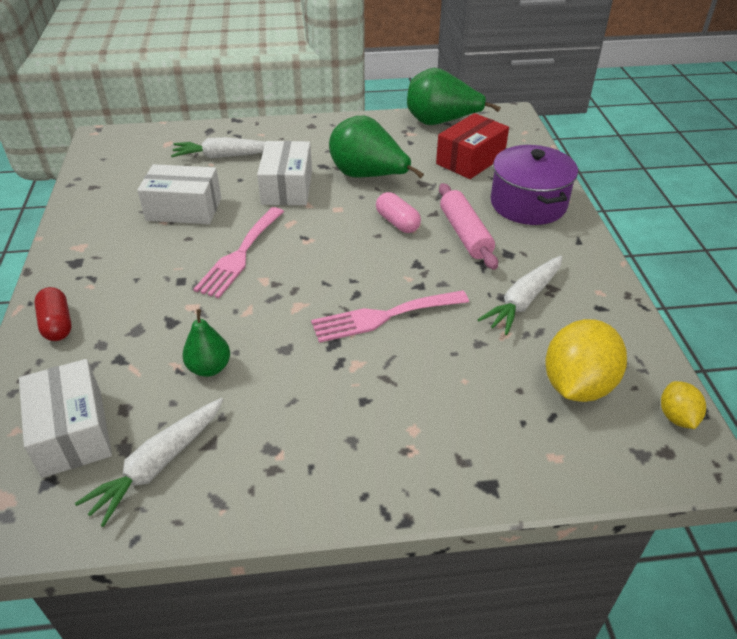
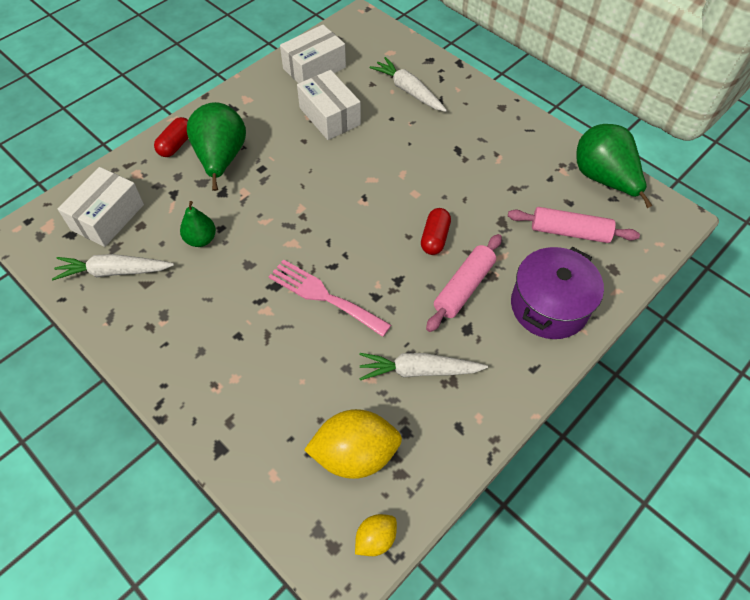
camera: 50 degrees right, 15 degrees up
pink fork [193,207,284,298] -> none
white box [257,141,312,205] -> white box moved to [280,25,346,83]
green pear [329,116,424,179] -> green pear moved to [187,102,246,191]
pink capsule [376,192,421,233] -> red capsule [421,208,451,255]
red box [436,113,509,179] -> pink rolling pin [508,207,640,243]

